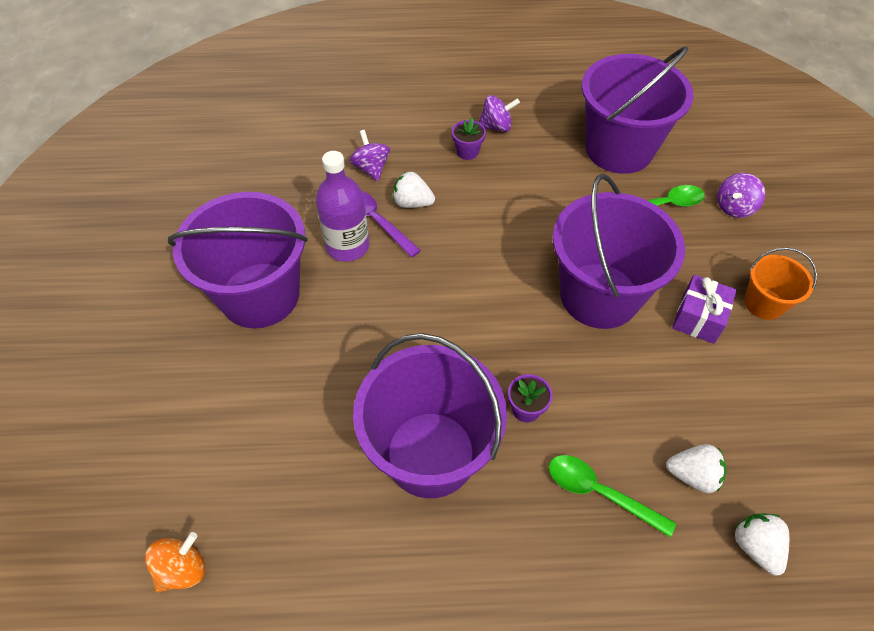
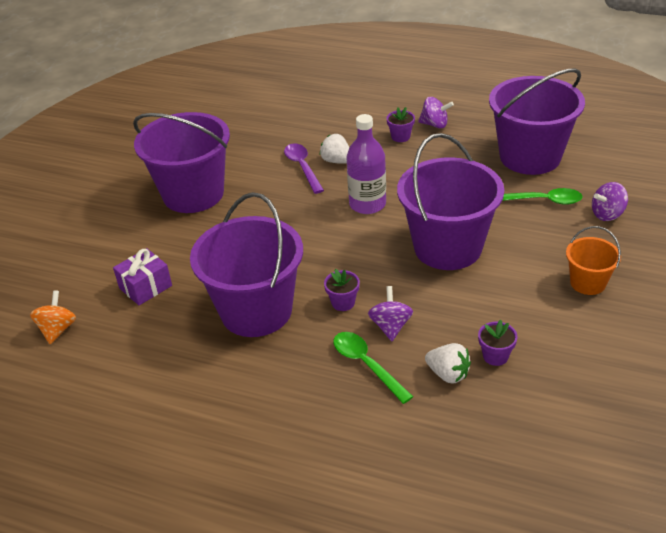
camera: 25 degrees right, 15 degrees down
orange spinning top [145,532,205,593] -> orange spinning top turned 60 degrees counterclockwise [30,290,76,344]
purple bottle [316,151,370,261] -> purple bottle moved to [346,114,386,214]
purple spinning top [349,130,390,181] -> purple spinning top moved to [368,286,413,341]
purple gift [672,275,737,344] -> purple gift moved to [113,248,172,305]
white strawberry [734,514,789,575] -> none
none -> purple flower pot [478,320,518,366]

